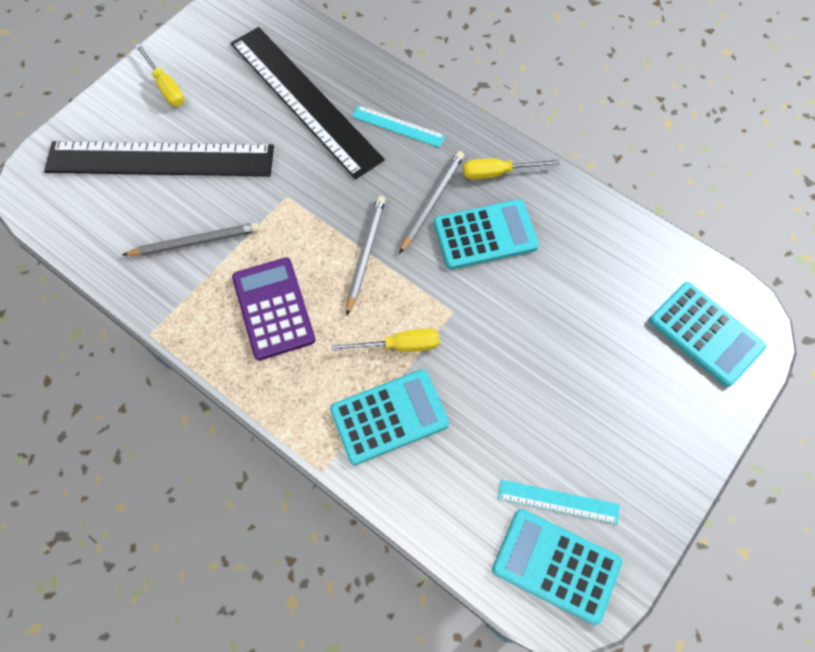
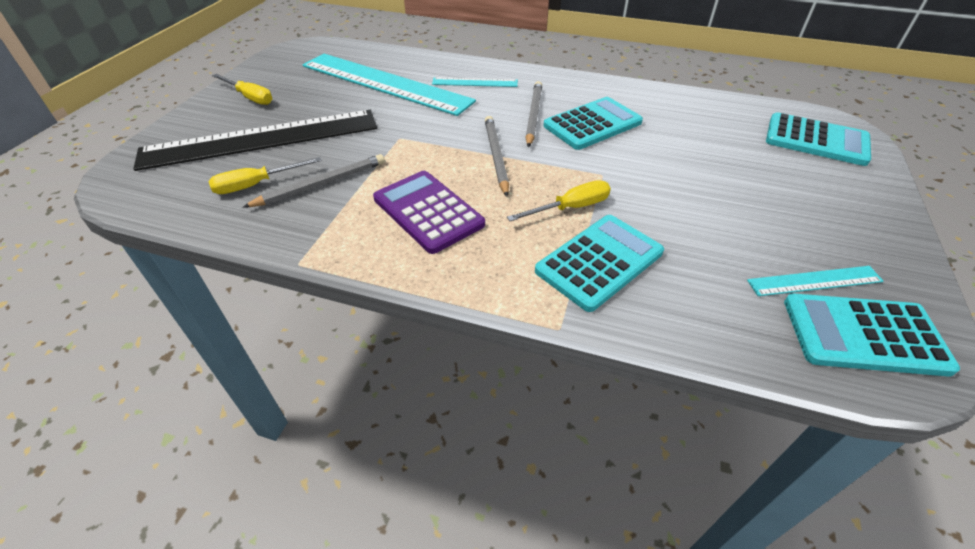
camera: 20 degrees left, 20 degrees down
black ruler [231,27,385,179] -> turquoise ruler [303,54,476,116]
yellow screwdriver [463,158,559,179] -> yellow screwdriver moved to [208,157,322,194]

